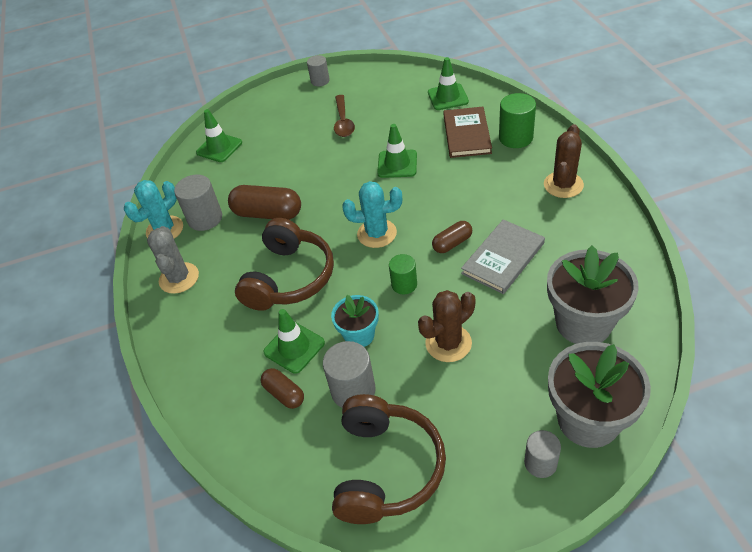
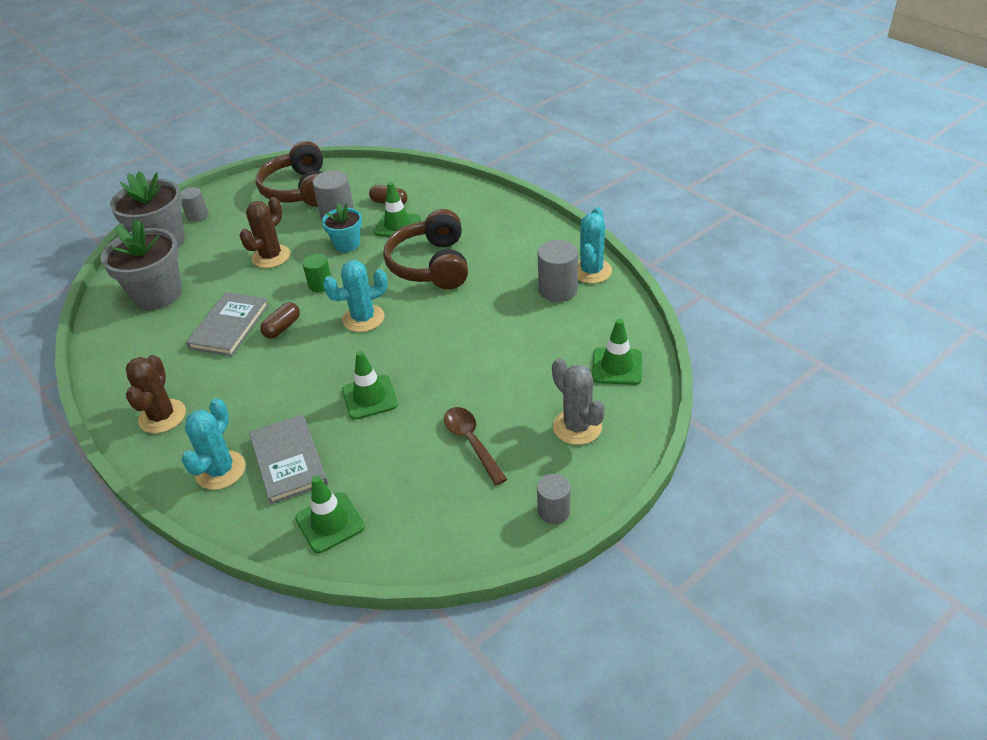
camera: 155 degrees right, 5 degrees down
grey cactus [147,226,199,294] -> grey cactus moved to [552,358,605,445]
brown capsule [228,185,301,220] -> none
brown book [444,107,492,158] -> grey book [249,414,328,504]
green cylinder [499,93,536,148] -> turquoise cactus [181,398,246,490]

